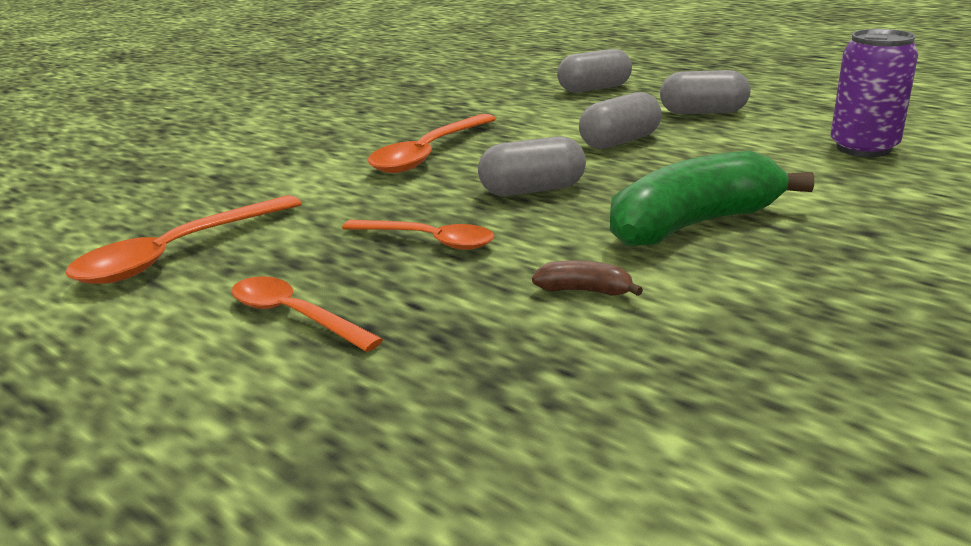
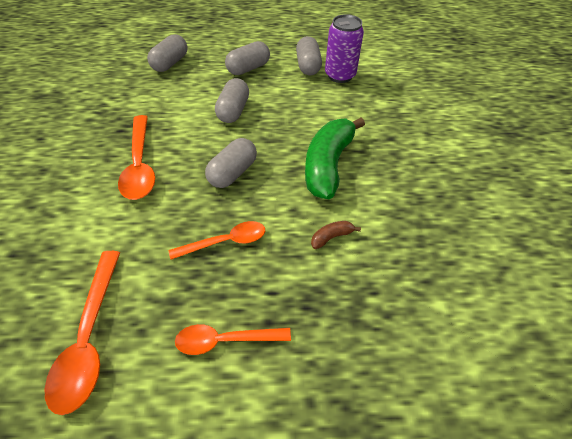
camera: 45 degrees left, 25 degrees up
none -> grey capsule [296,36,322,75]

